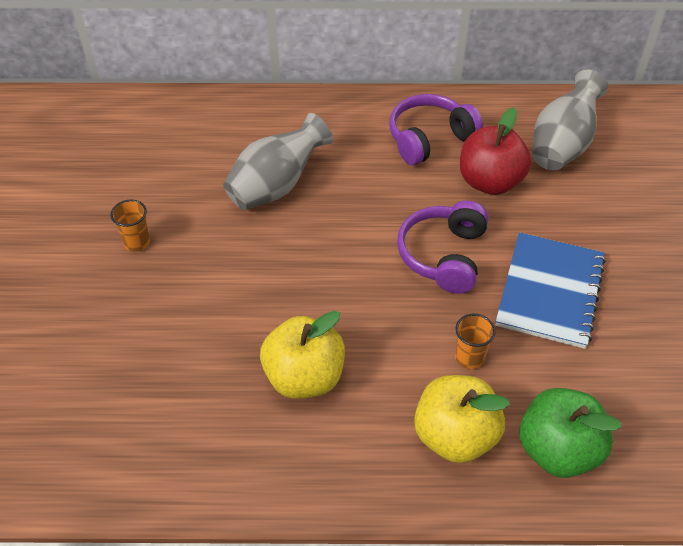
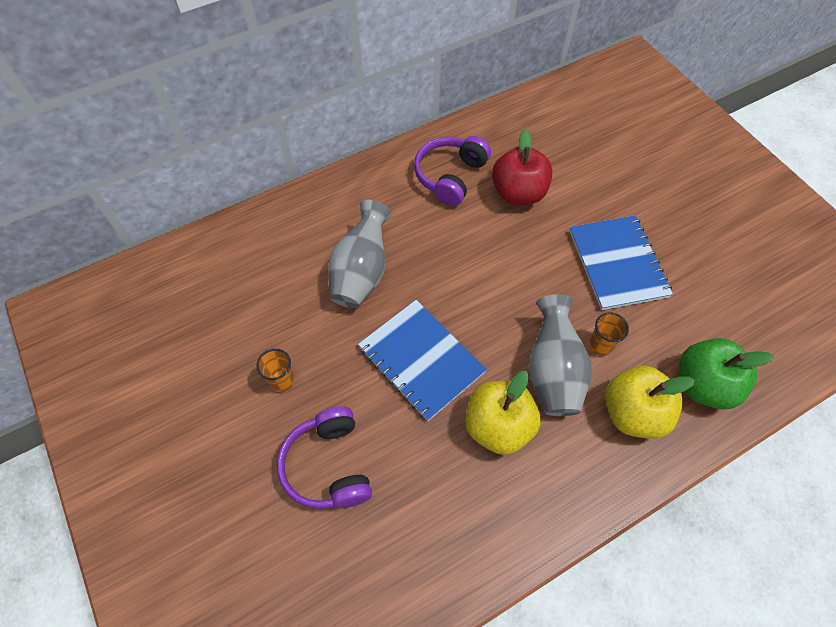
camera: 30 degrees left, 10 degrees up
purple headphones [397,200,489,294] -> purple headphones moved to [277,406,372,509]
grey vase [532,70,609,171] -> grey vase moved to [529,294,592,416]
none -> blue notebook [358,300,487,421]

